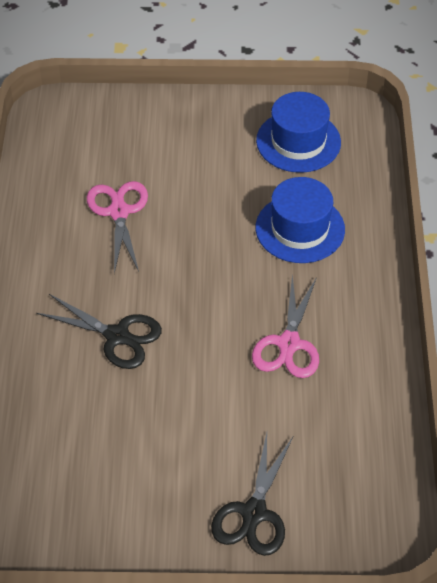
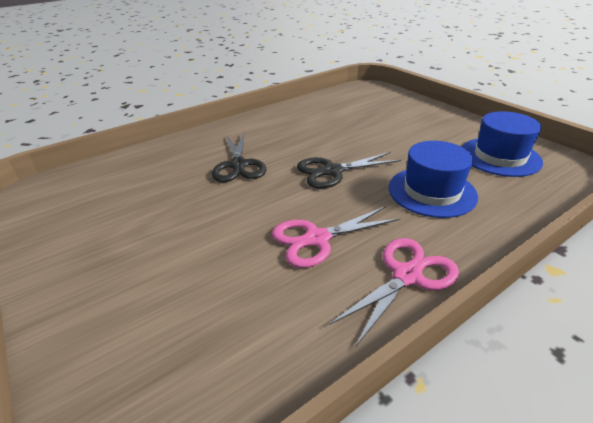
camera: 55 degrees right, 15 degrees down
pink scissors [87,181,148,274] -> pink scissors moved to [329,238,459,347]
black scissors [211,433,293,556] -> black scissors moved to [297,152,401,188]

